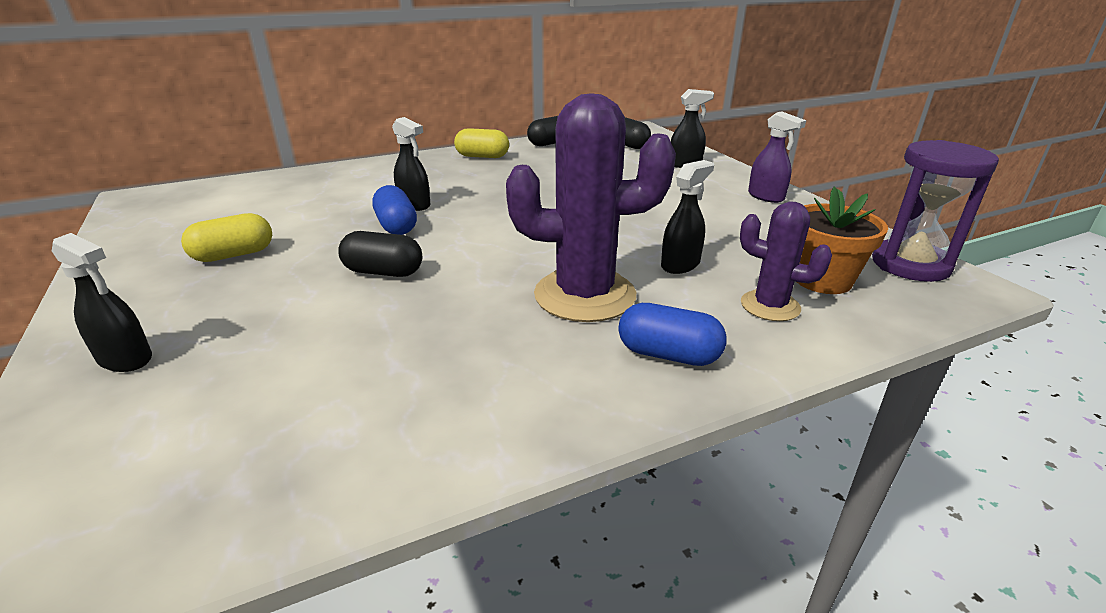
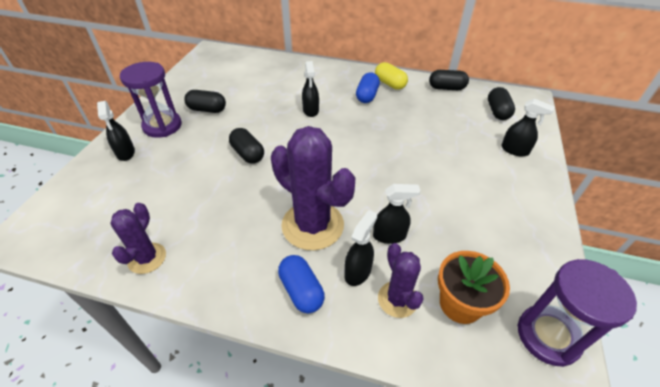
camera: 40 degrees right, 15 degrees up
yellow capsule [181,213,272,262] -> black capsule [184,90,226,113]
blue capsule [372,185,417,235] -> blue capsule moved to [356,73,380,103]
purple spray bottle [748,111,806,203] -> none
none -> purple cactus [110,203,166,274]
none -> purple hourglass [120,62,182,138]
none -> black spray bottle [344,210,377,286]

